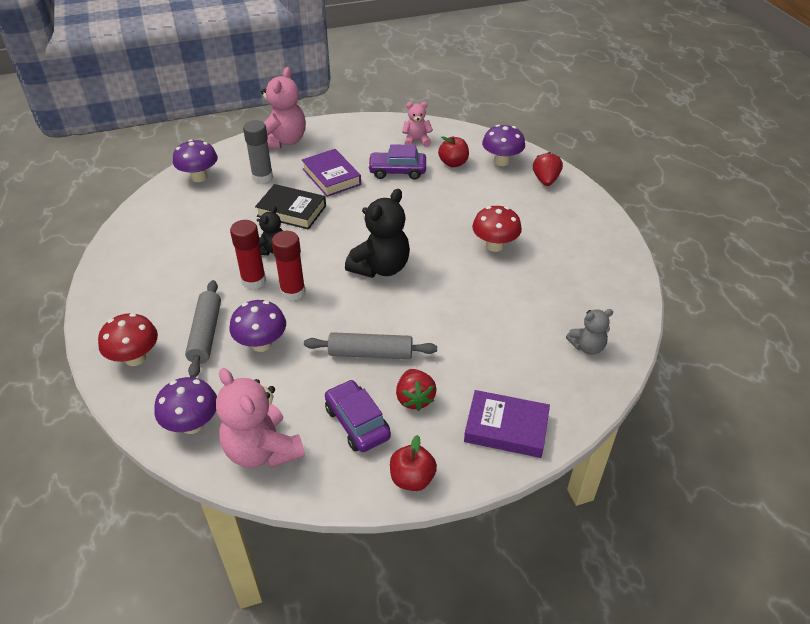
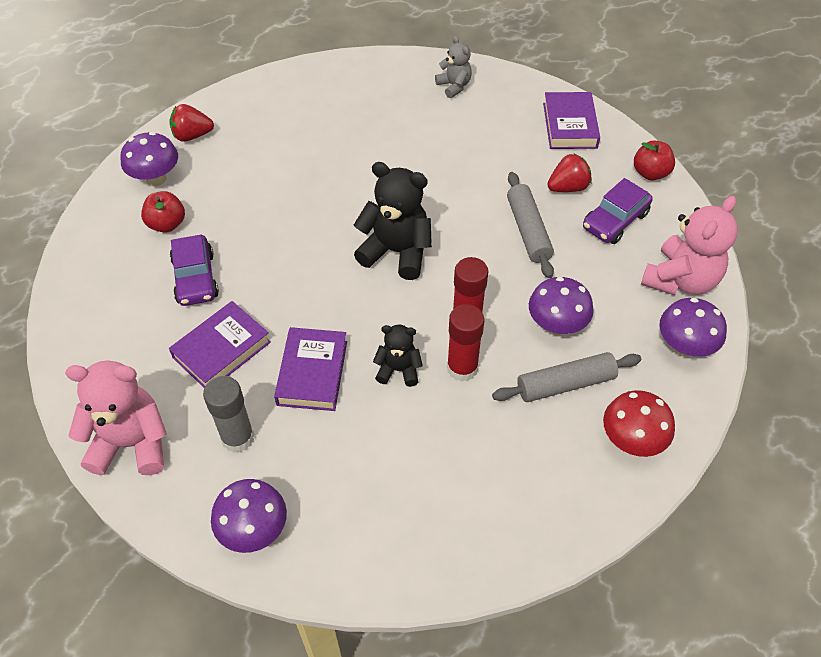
camera: 105 degrees left, 10 degrees up
black book [255,184,326,230] -> purple book [274,327,347,411]
pink teddy bear [402,102,433,147] -> none
red mushroom [472,206,522,252] -> none

